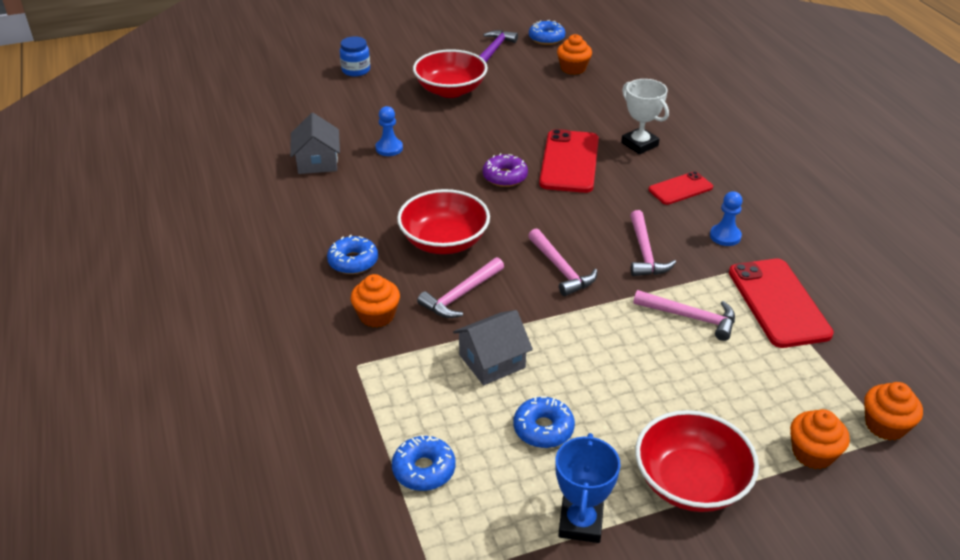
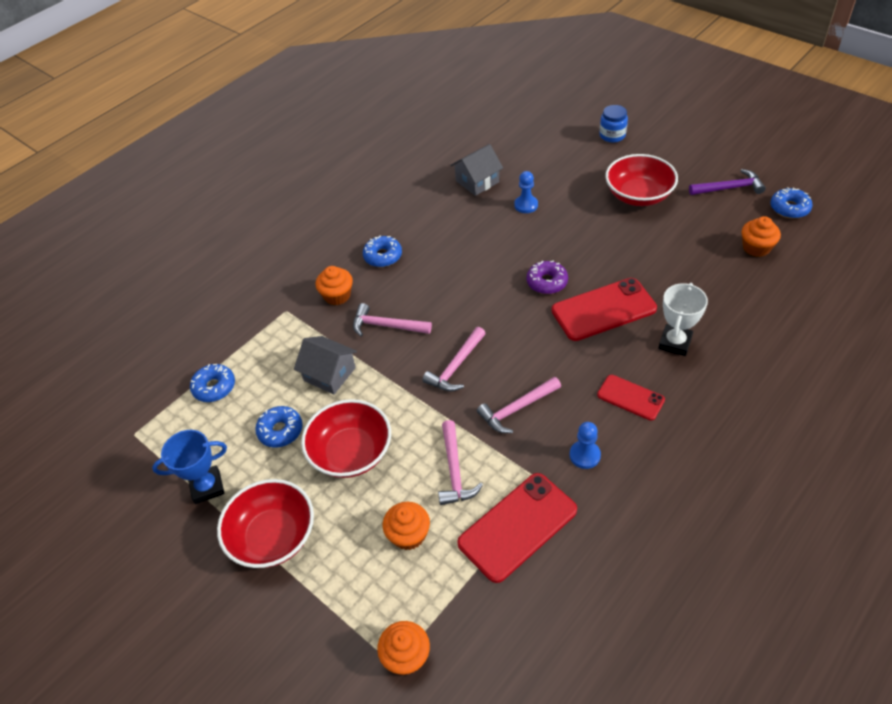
camera: 65 degrees right, 10 degrees up
red bowl [397,189,490,254] -> red bowl moved to [301,399,391,478]
orange cupcake [790,409,850,469] -> orange cupcake moved to [383,502,430,550]

